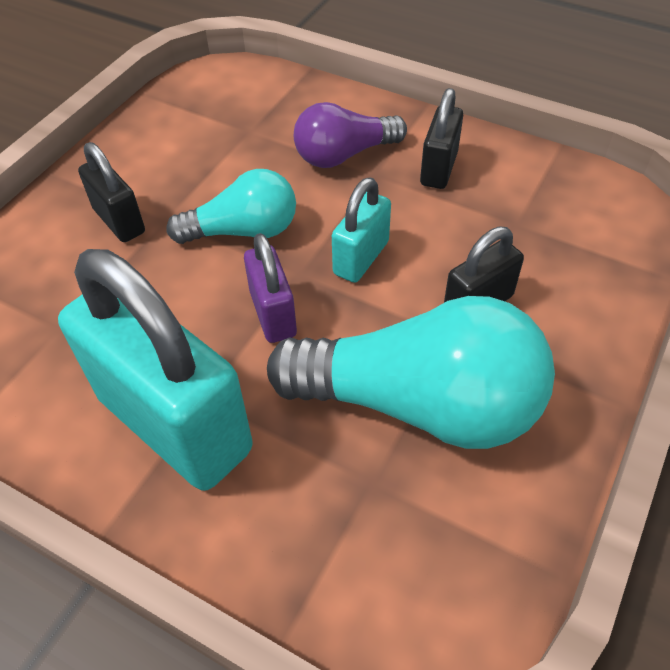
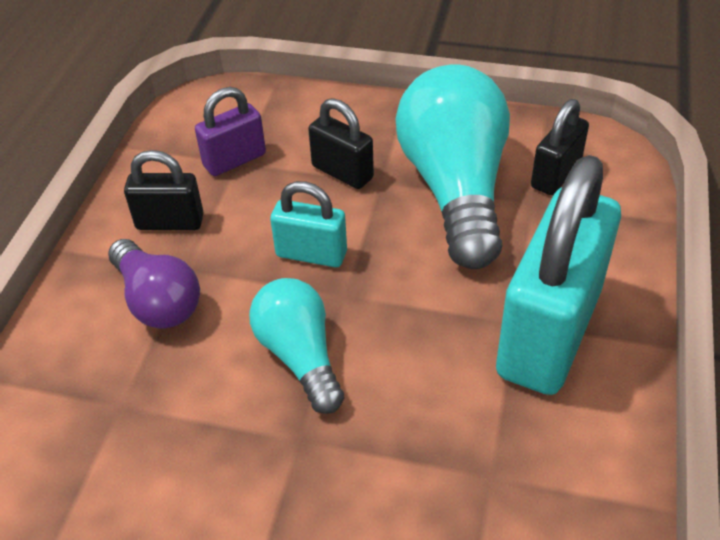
camera: 105 degrees left, 5 degrees down
black padlock [78,142,145,242] -> black padlock moved to [531,99,589,195]
purple padlock [244,233,297,343] -> purple padlock moved to [195,87,266,176]

